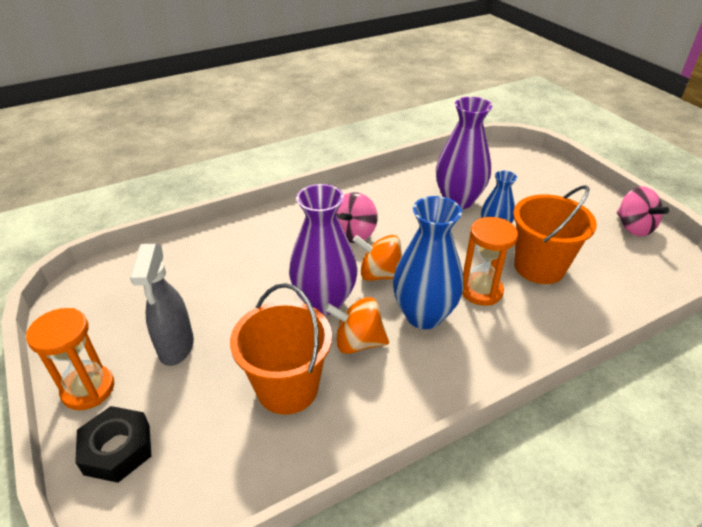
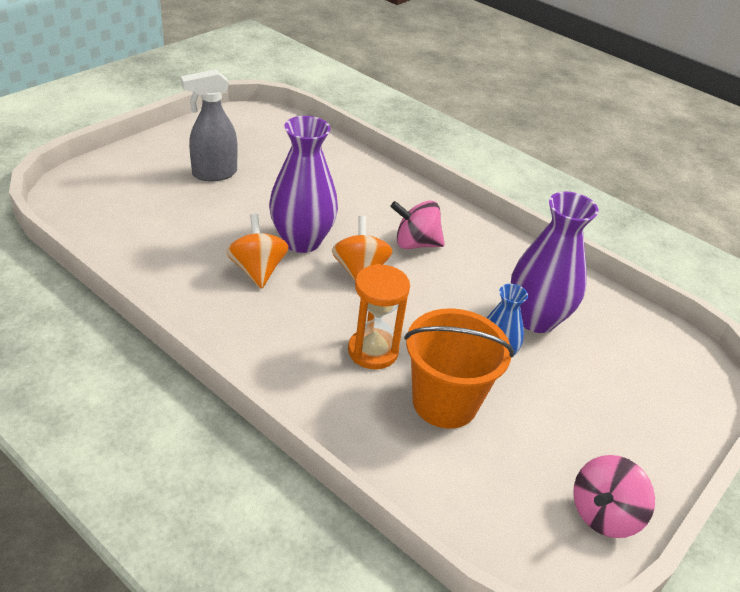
camera: 65 degrees right, 0 degrees up
orange hourglass [26,308,114,410] -> none
black nut [75,406,151,483] -> none
orange bucket [230,283,332,415] -> none
blue vase [393,196,464,329] -> none

